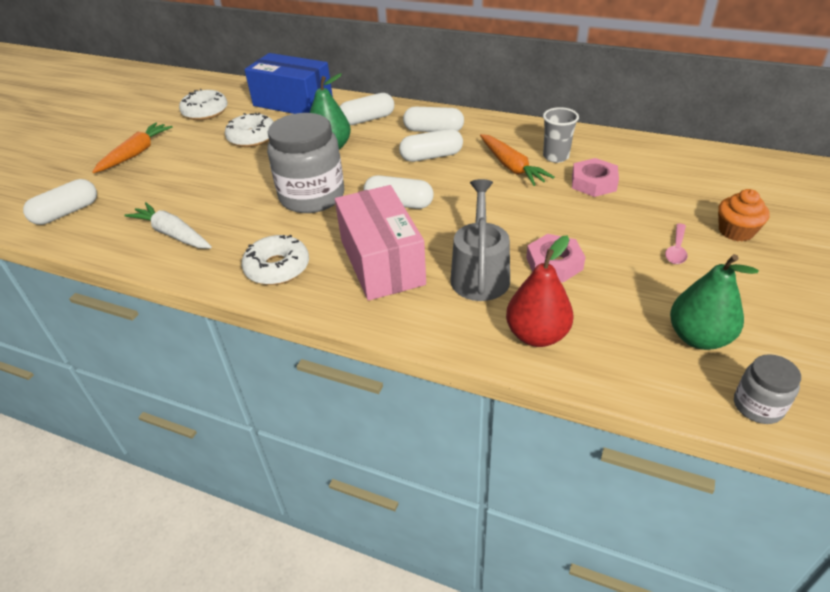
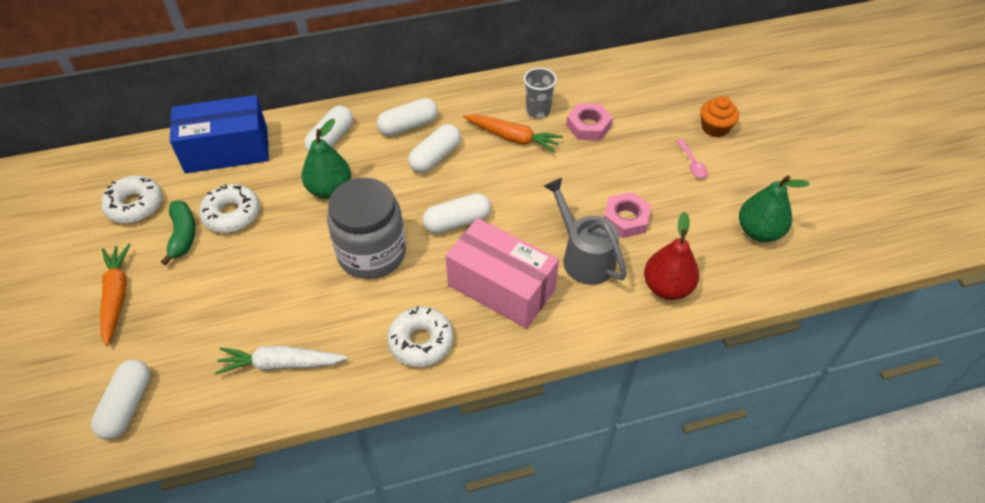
camera: 40 degrees left, 10 degrees up
grey jar [734,354,801,424] -> none
none -> green banana [161,201,196,265]

